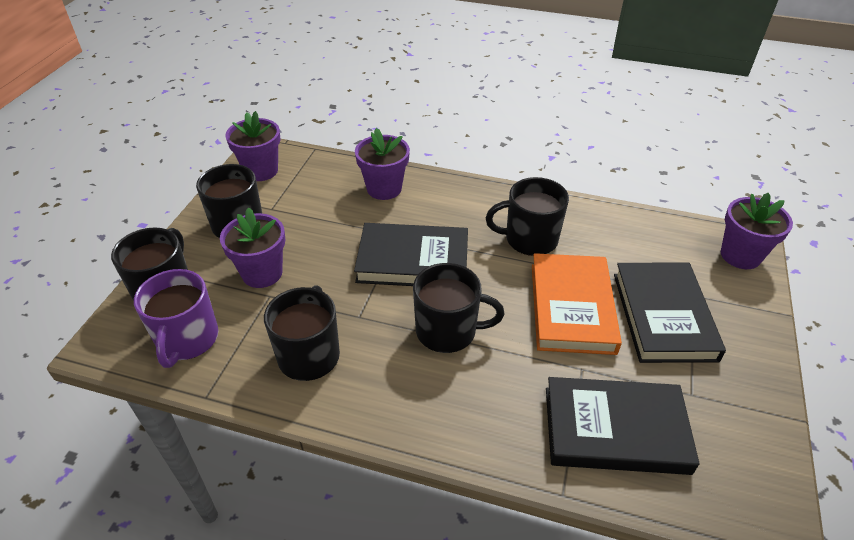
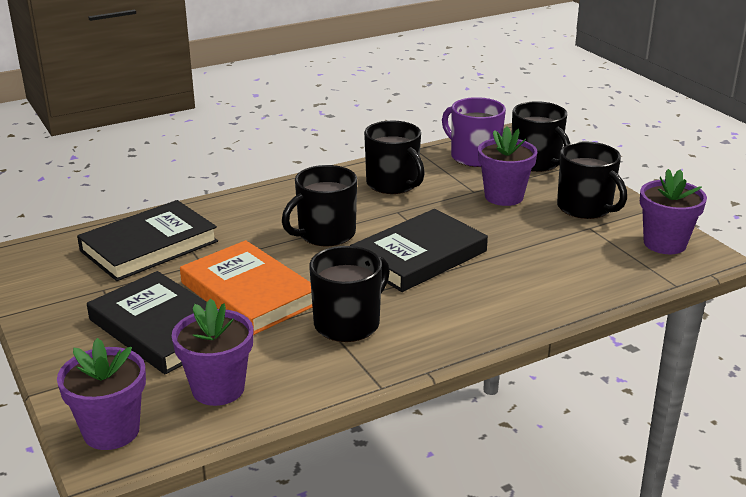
camera: 135 degrees right, 15 degrees down
purple flower pot [355,128,410,200] -> purple flower pot moved to [172,298,253,406]

